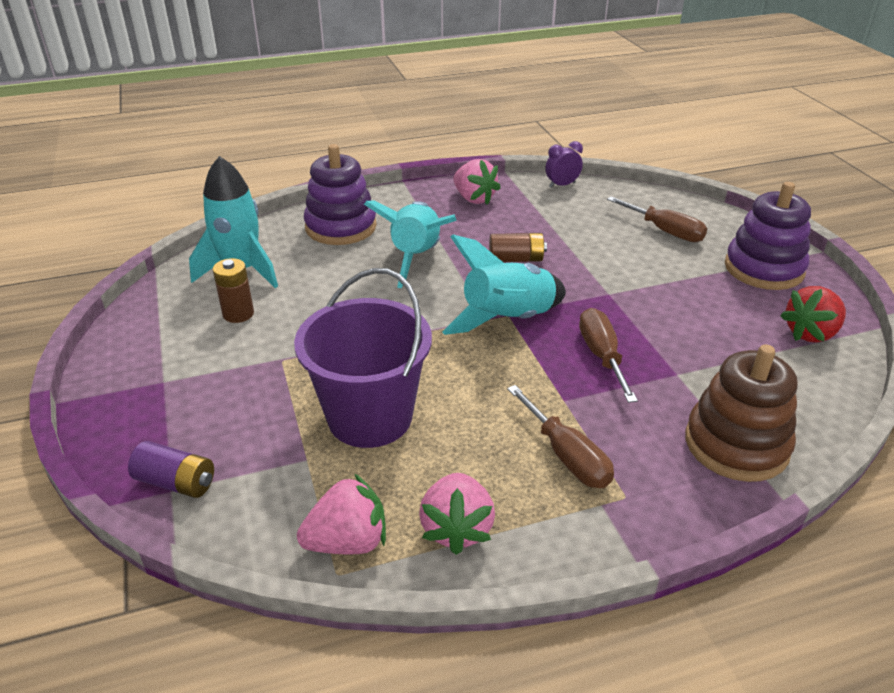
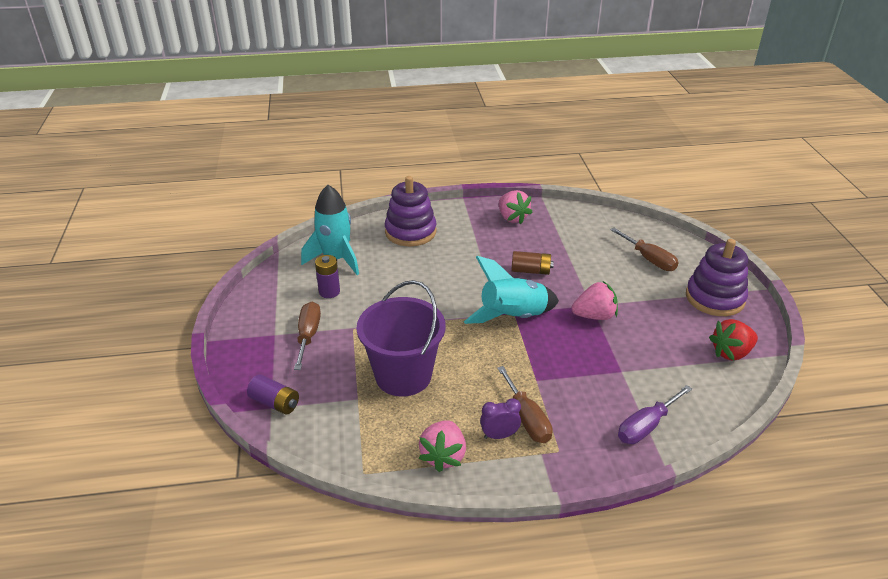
camera: 10 degrees right, 0 degrees up
brown battery [213,258,254,323] -> purple battery [315,255,340,298]
pink strawberry [297,473,386,554] -> pink strawberry moved to [571,281,618,320]
turquoise rocket [364,200,457,288] -> none
purple clock [545,141,583,188] -> purple clock moved to [480,398,521,439]
brown screwdriver [579,308,638,403] -> brown screwdriver moved to [294,302,321,370]
brown stacking toy [685,344,798,482] -> purple screwdriver [618,385,692,444]

